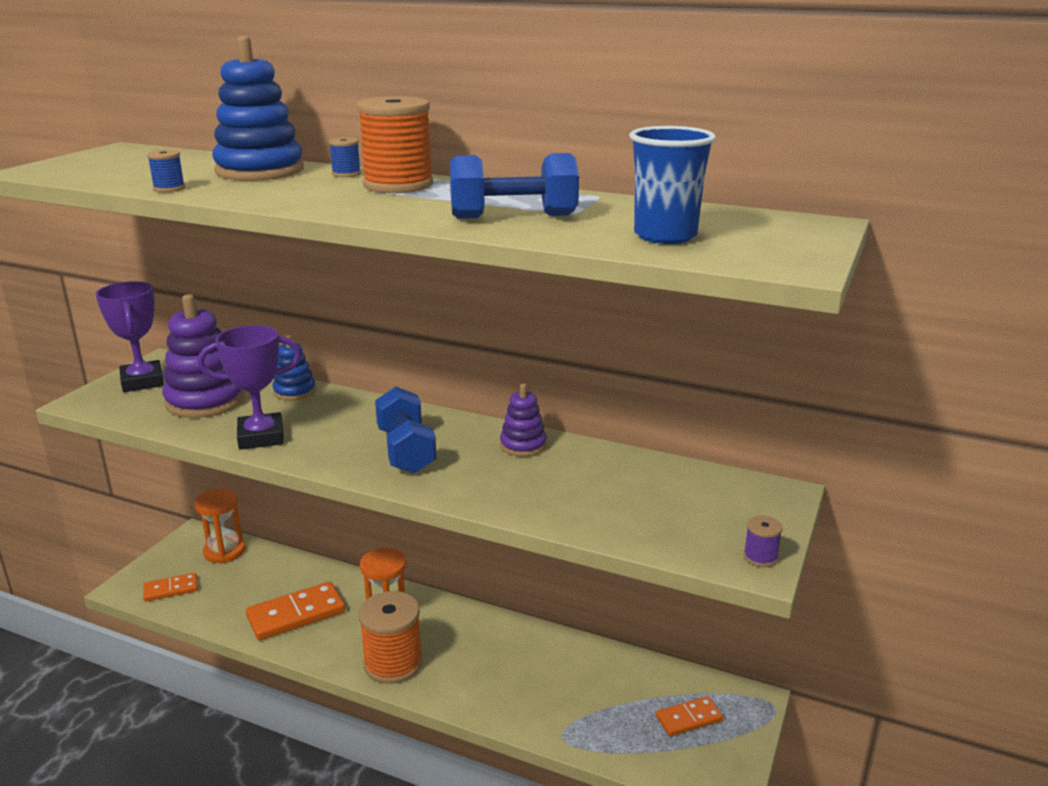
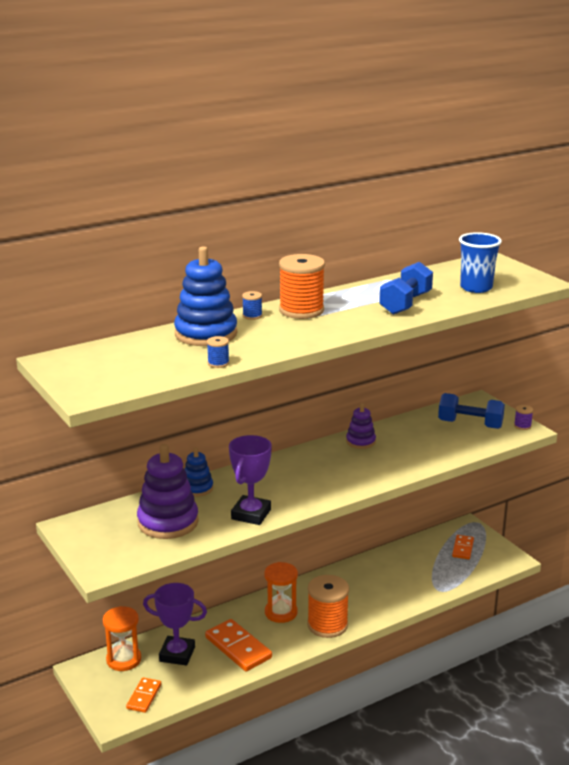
camera: 55 degrees left, 0 degrees up
purple trophy [96,281,164,392] -> purple trophy moved to [143,583,207,666]
orange domino [246,581,345,640] -> orange domino turned 45 degrees counterclockwise [205,619,272,671]
blue dumbbell [375,387,437,474] -> blue dumbbell moved to [438,393,505,429]

